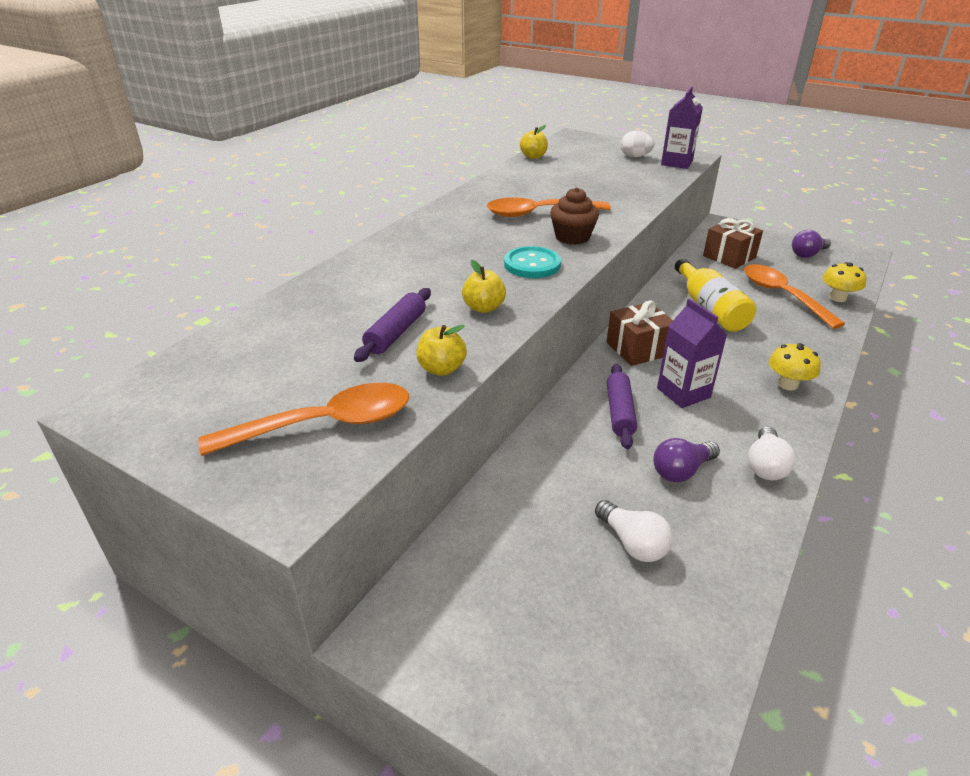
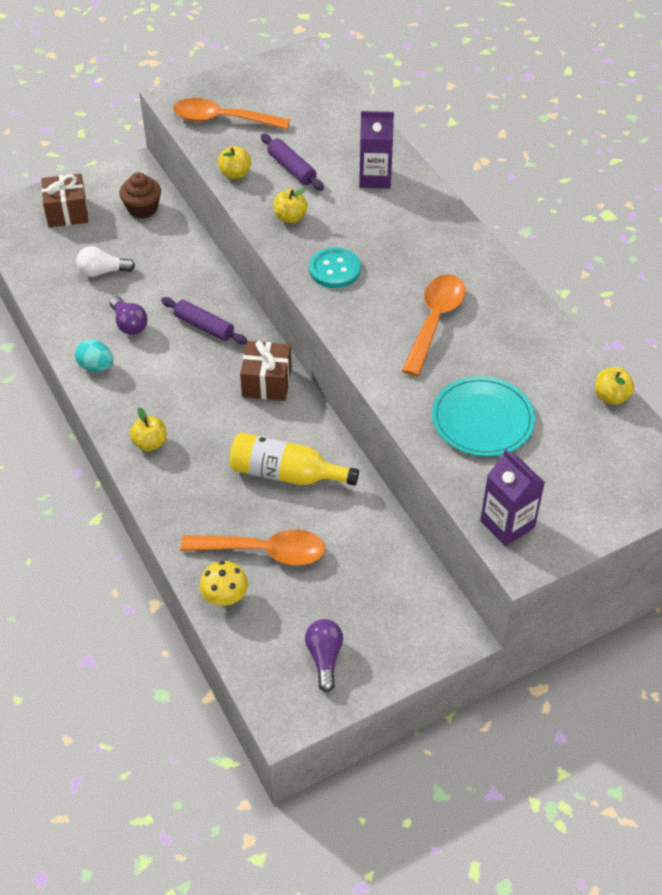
camera: 120 degrees right, 15 degrees up
orange spoon [199,383,409,456] -> orange spoon turned 90 degrees clockwise [173,98,290,130]
brown cupcake [550,187,599,245] -> brown cupcake moved to [120,172,161,219]
white egg [620,130,654,157] -> none
purple light bulb [653,438,720,482] -> purple light bulb turned 150 degrees clockwise [109,296,148,335]
purple carton [657,299,727,408] -> purple carton moved to [359,111,394,188]
brown gift [703,218,763,269] -> brown gift moved to [41,173,88,227]
white light bulb [748,426,796,480] -> turquoise egg [75,340,113,372]
yellow mushroom [769,343,821,391] -> yellow apple [130,407,167,451]
none -> turquoise plate [432,376,535,456]

